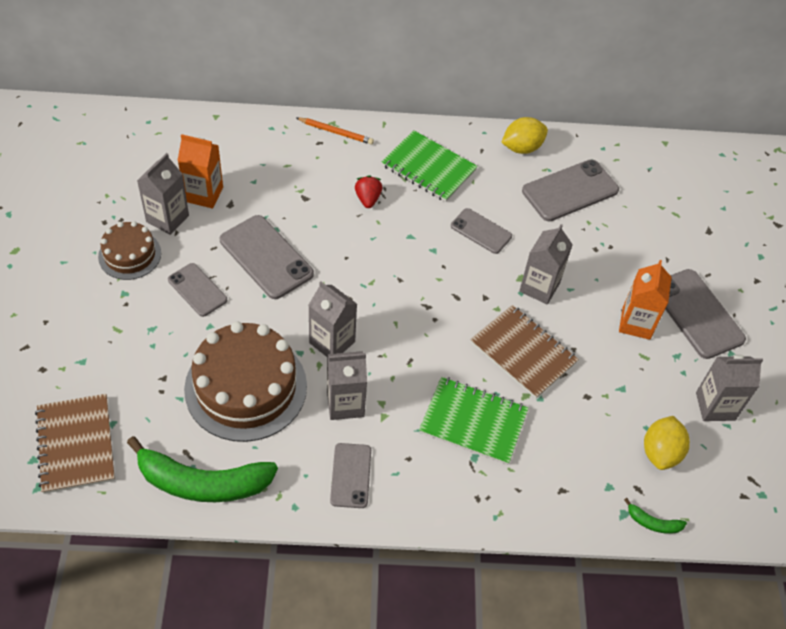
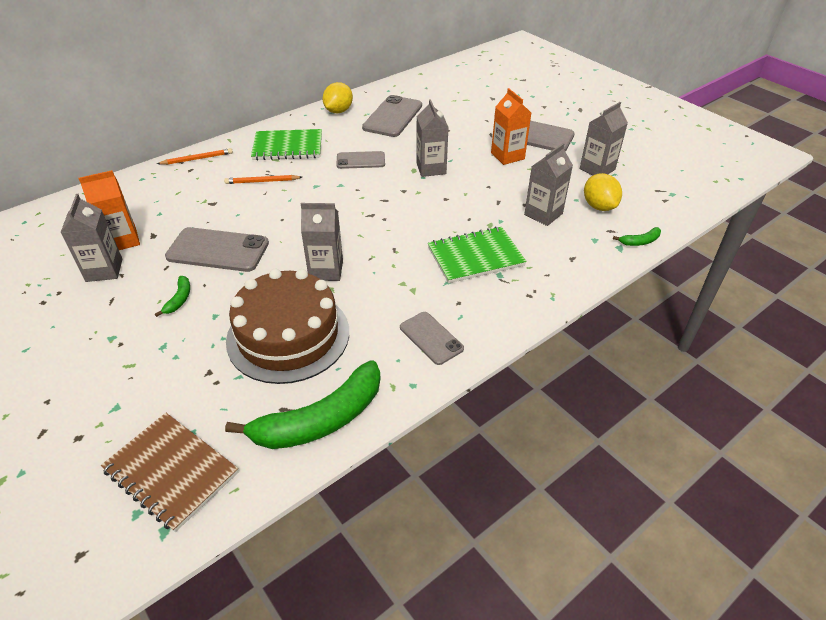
camera: 35 degrees left, 10 degrees down
brown cake [98,221,161,280] -> none
grey phone [168,263,227,317] -> green banana [155,276,190,317]
grey carton [327,351,367,420] -> grey carton moved to [524,143,573,226]
red strawberry [355,175,382,208] -> orange pencil [224,175,302,184]
brown notebook [470,305,579,399] -> none

